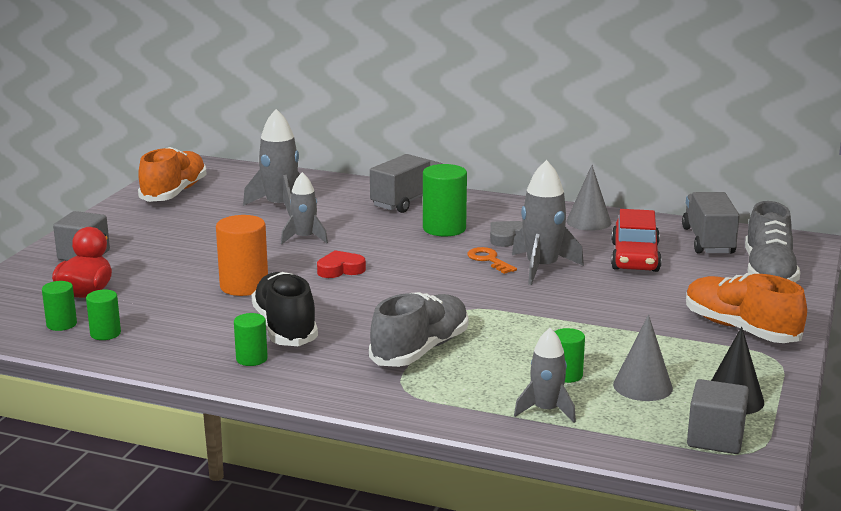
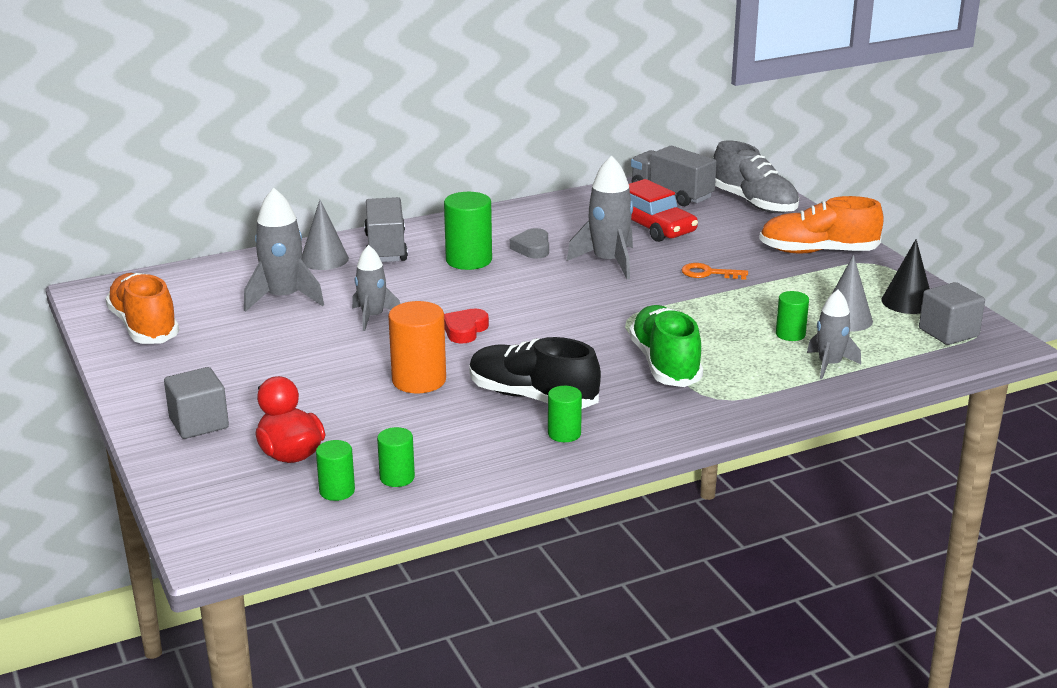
camera: 45 degrees left, 5 degrees up
grey shoe [369,292,469,367] -> green shoe [629,305,703,387]
orange key [467,247,517,274] -> orange key moved to [681,263,748,280]
grey cone [566,165,611,231] -> grey cone moved to [302,200,349,270]

